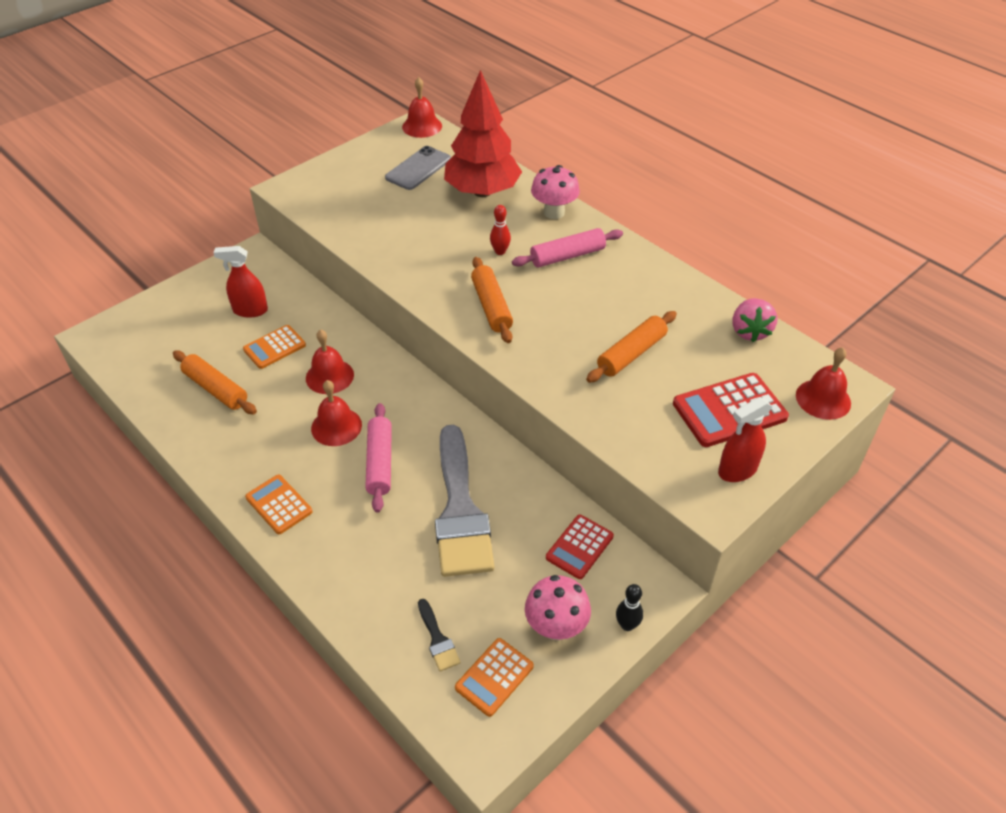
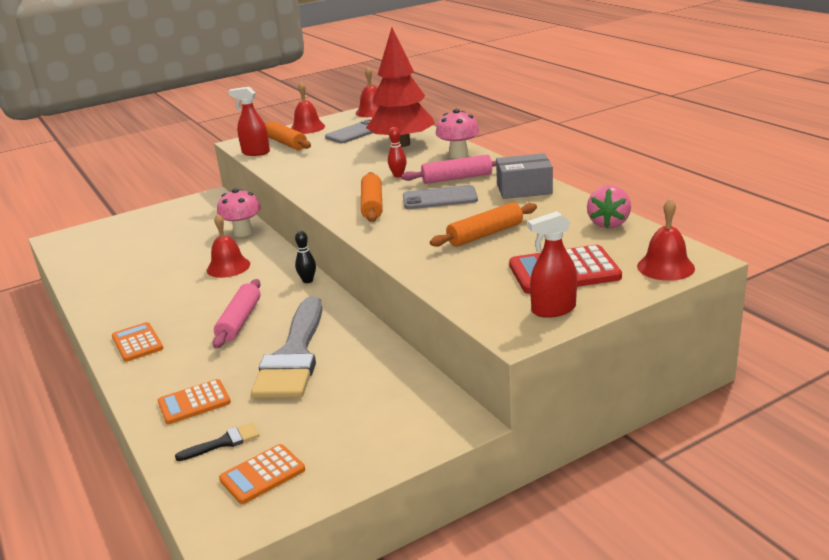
camera: 15 degrees right, 20 degrees down
orange rolling pin [173,350,257,414] -> orange rolling pin moved to [264,121,311,150]
red spray bottle [213,246,268,318] -> red spray bottle moved to [228,87,270,156]
orange calculator [243,325,306,369] -> orange calculator moved to [157,379,231,424]
red bell [311,380,362,446] -> red bell moved to [291,82,325,134]
black brush [418,599,460,672] -> black brush turned 105 degrees counterclockwise [175,423,259,461]
pink mushroom [525,575,591,640] -> pink mushroom moved to [217,188,261,237]
red calculator [546,515,614,579] -> none
black bowling pin [616,584,643,631] -> black bowling pin moved to [295,231,316,283]
none -> grey phone [403,185,478,209]
none -> grey box [496,153,553,199]

